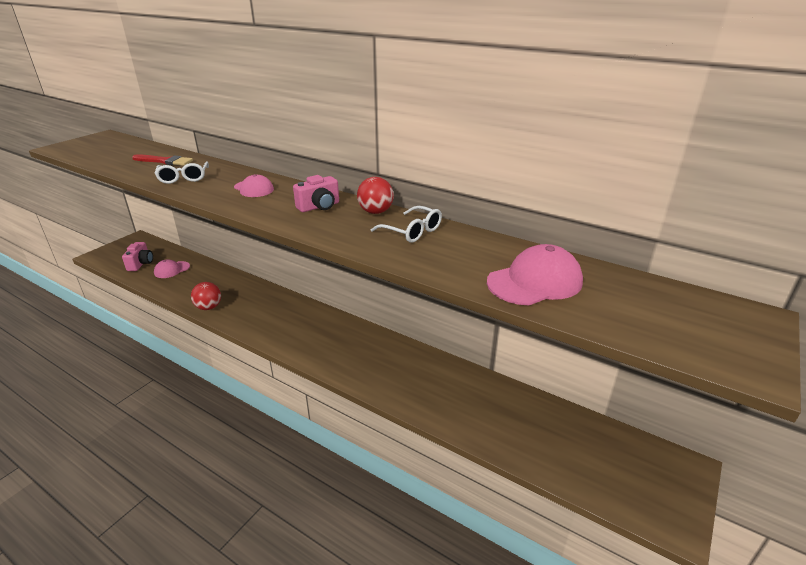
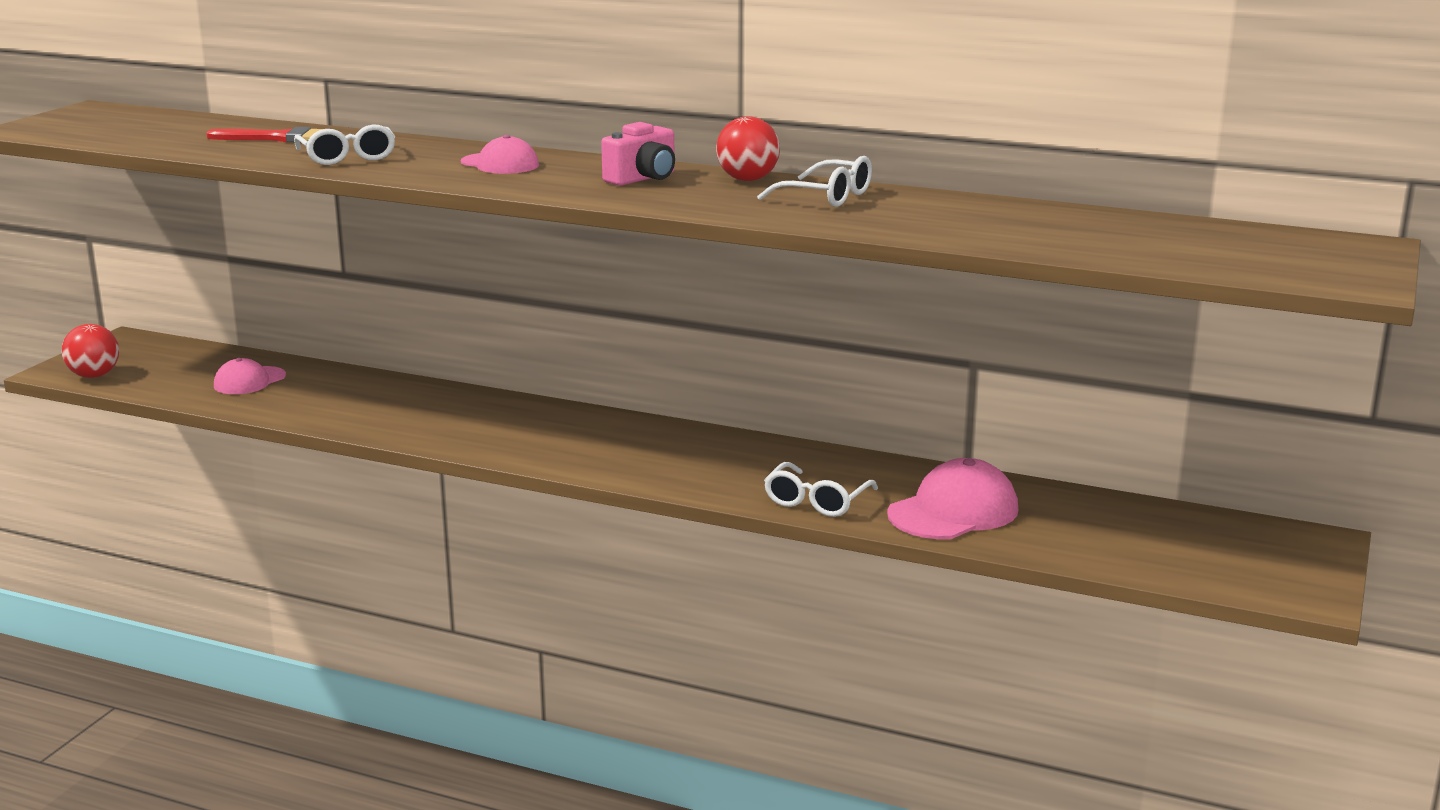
camera: 10 degrees left, 10 degrees down
pink camera [122,242,153,271] -> none
red ball [191,282,221,310] -> red ball moved to [62,324,119,378]
pink cap [487,244,583,305] -> pink cap moved to [887,458,1018,539]
none -> white glasses [764,462,878,517]

